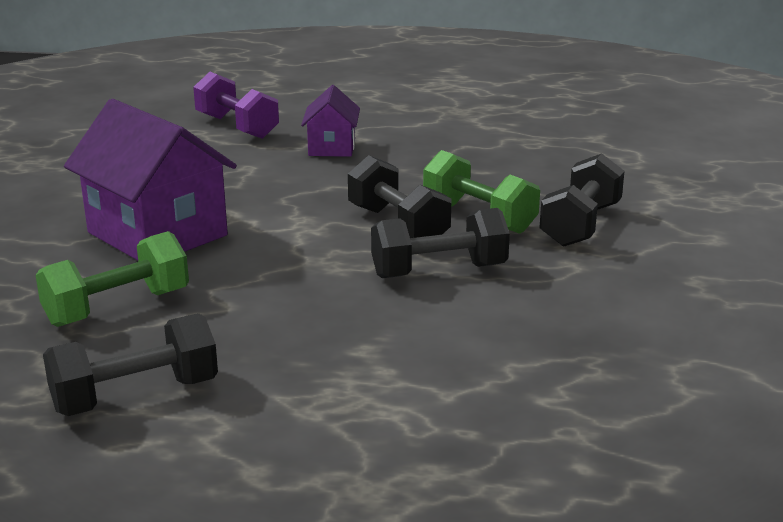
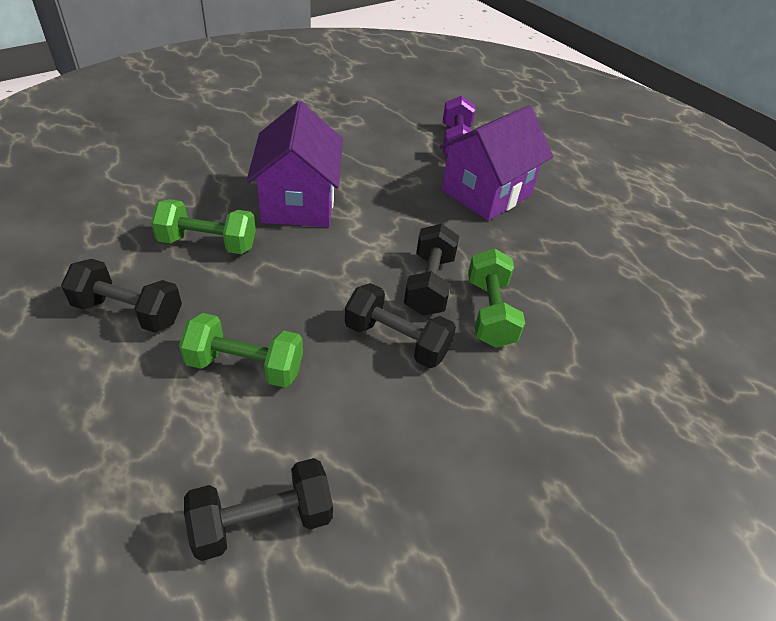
camera: 40 degrees right, 20 degrees up
purple house [301,85,360,157] -> purple house [440,105,553,221], size x1.87
black dumbbell [540,153,625,247] -> black dumbbell moved to [184,458,333,561]
none -> green dumbbell [179,313,303,388]

